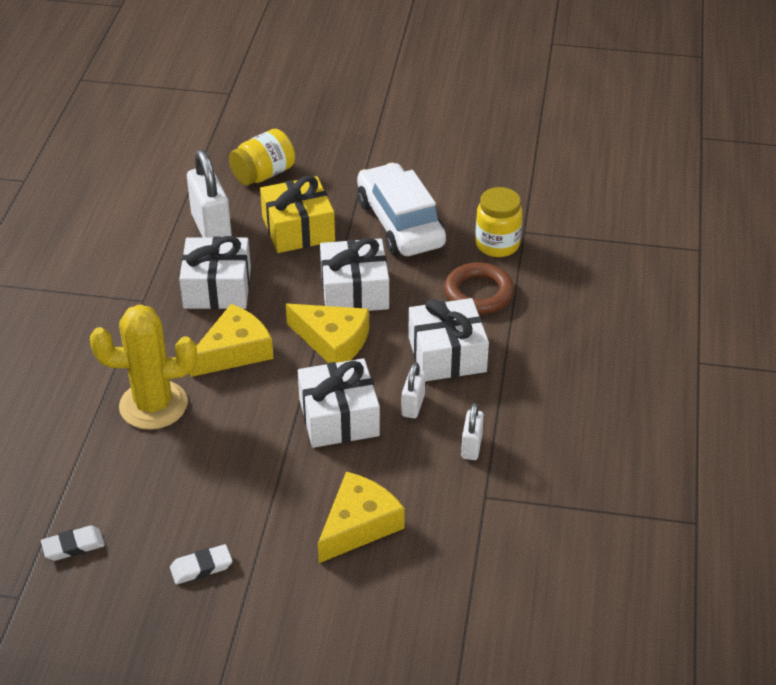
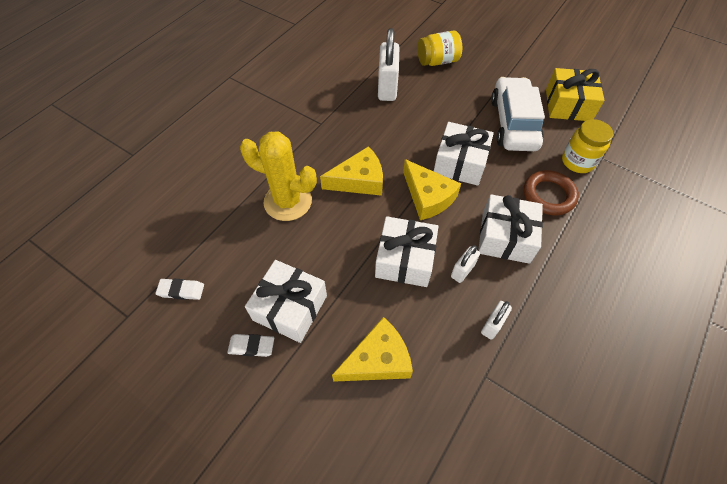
camera: 25 degrees right, 15 degrees up
white gift [179,236,251,309] -> white gift moved to [245,260,327,343]
yellow gift [260,176,335,253] -> yellow gift moved to [546,68,604,121]

